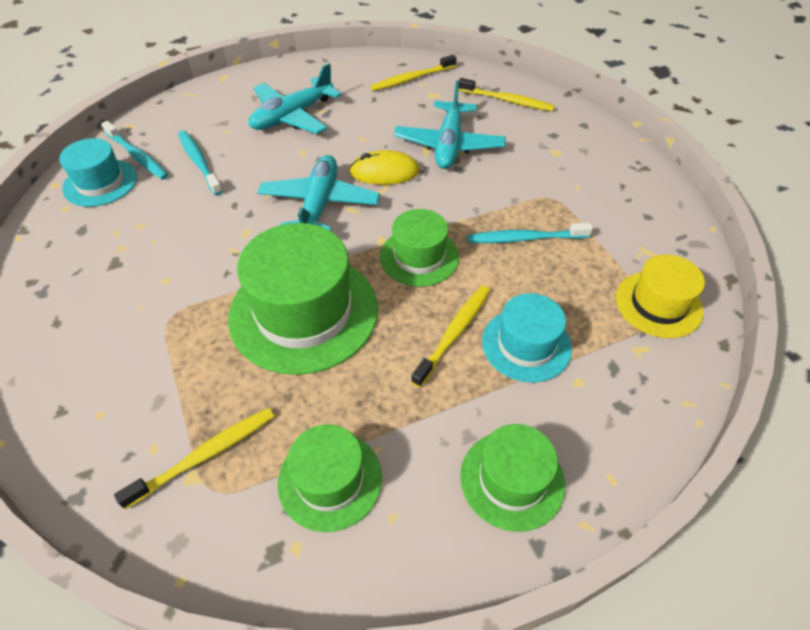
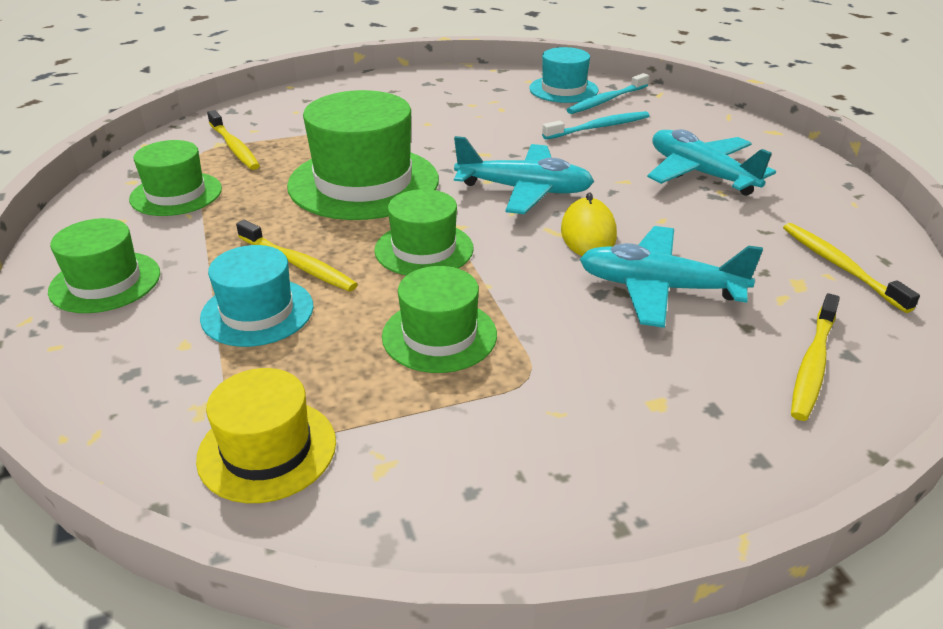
camera: 95 degrees right, 15 degrees down
turquoise toothbrush [467,222,593,243] -> green hat [382,266,497,373]

